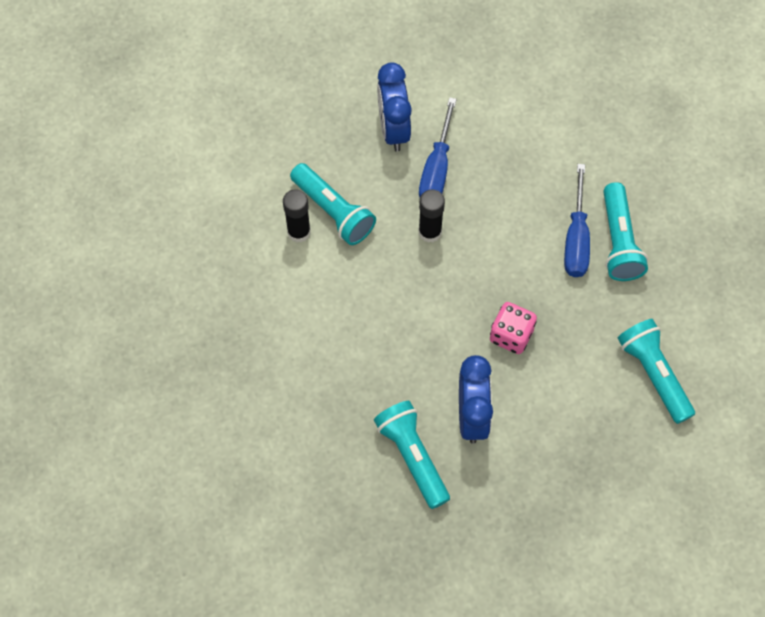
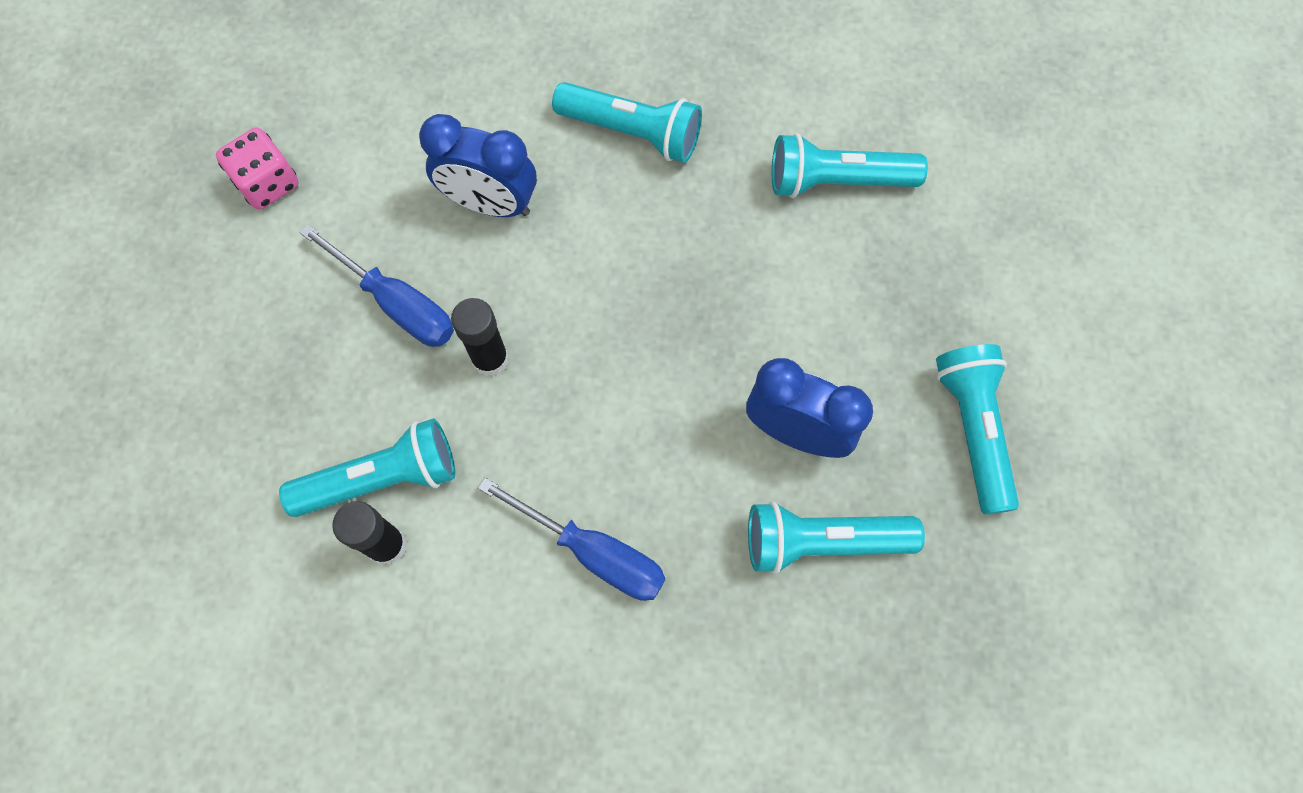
camera: 65 degrees left, 5 degrees up
blue clock [377,62,412,152] -> blue clock moved to [419,114,537,217]
pink dice [490,302,537,354] -> pink dice moved to [216,127,299,210]
blue screwdriver [564,164,590,277] -> blue screwdriver moved to [478,478,666,601]
none -> turquoise flashlight [936,344,1019,515]

